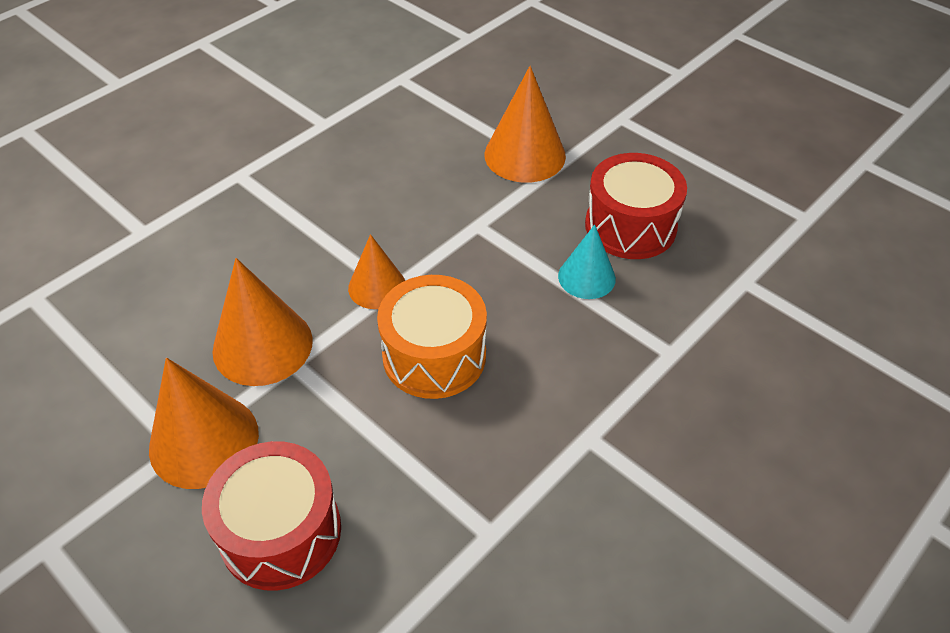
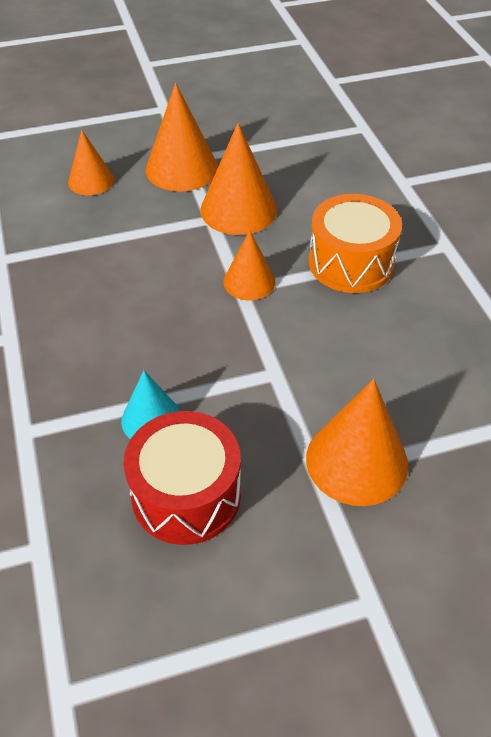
camera: 120 degrees right, 0 degrees up
red drum [202,441,341,591] -> orange cone [68,130,114,196]
orange drum [377,275,487,399] -> orange drum moved to [309,194,402,293]

